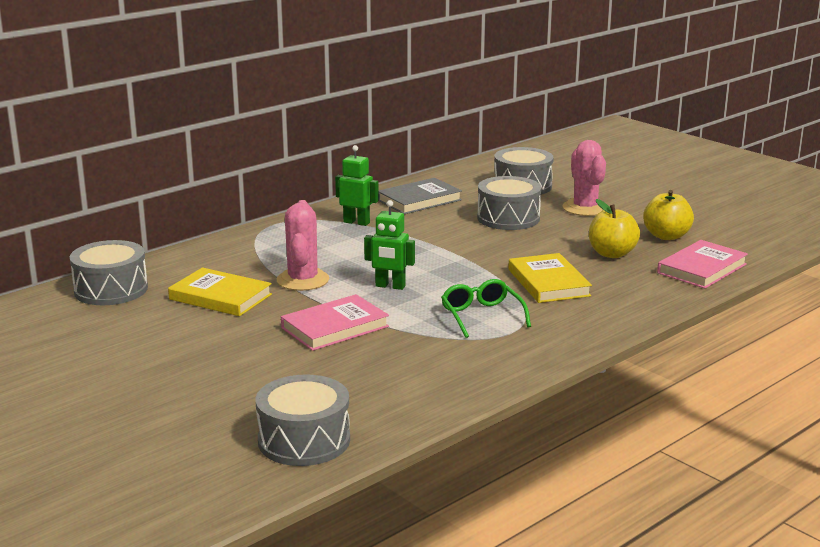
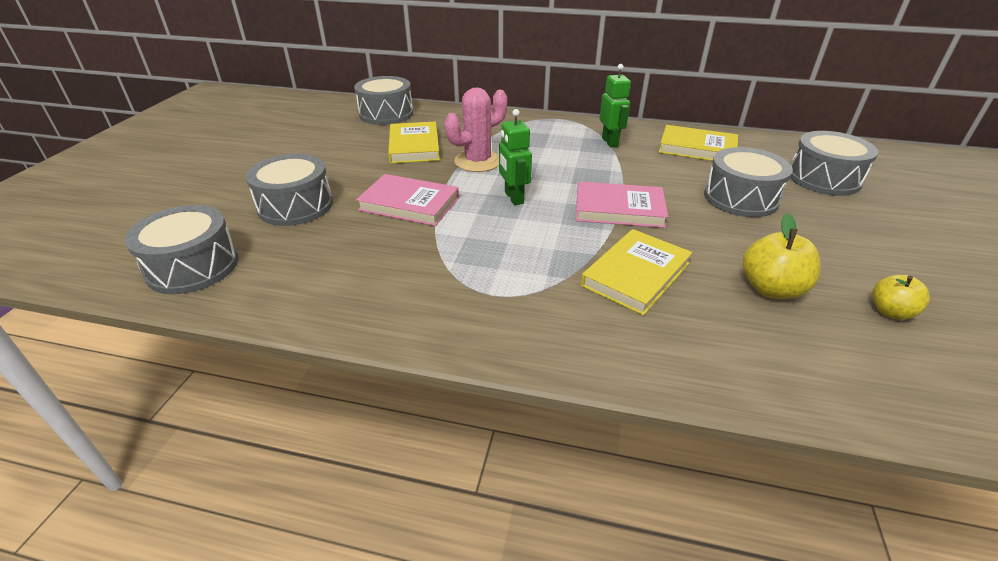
camera: 55 degrees right, 15 degrees up
grey book [378,178,462,214] -> yellow book [659,125,738,161]
green glasses [441,279,531,338] -> none
pink cactus [562,140,606,216] -> none
yellow apple [643,190,694,240] -> yellow apple [872,275,930,320], size x0.64
pink book [657,240,748,289] -> pink book moved to [576,181,668,228]
none -> grey drum [246,154,333,226]

